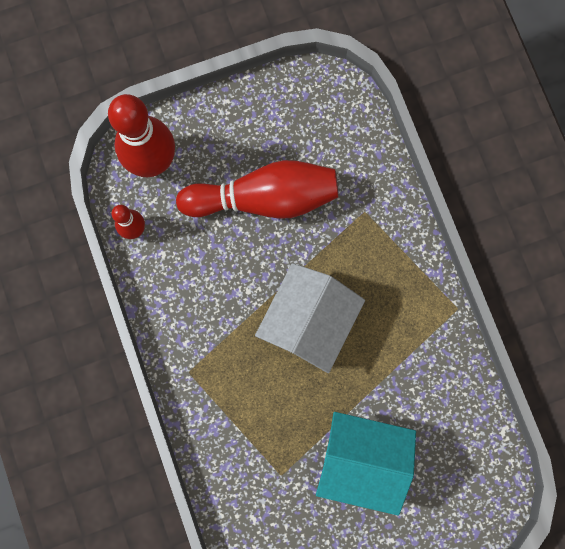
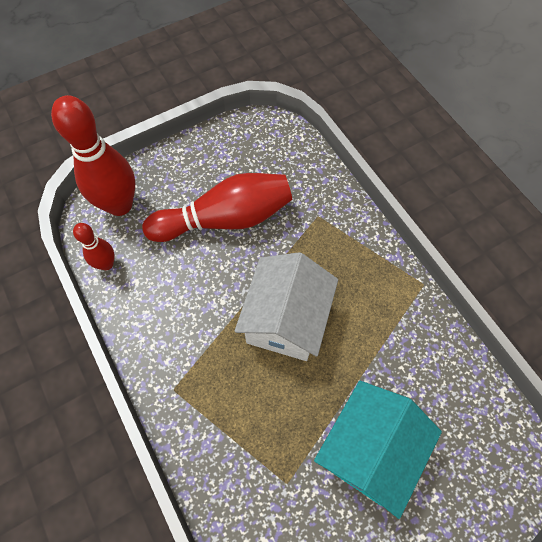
camera: 10 degrees left, 15 degrees down
turquoise house [316,412,416,516] -> turquoise house turned 60 degrees counterclockwise [314,381,442,519]

